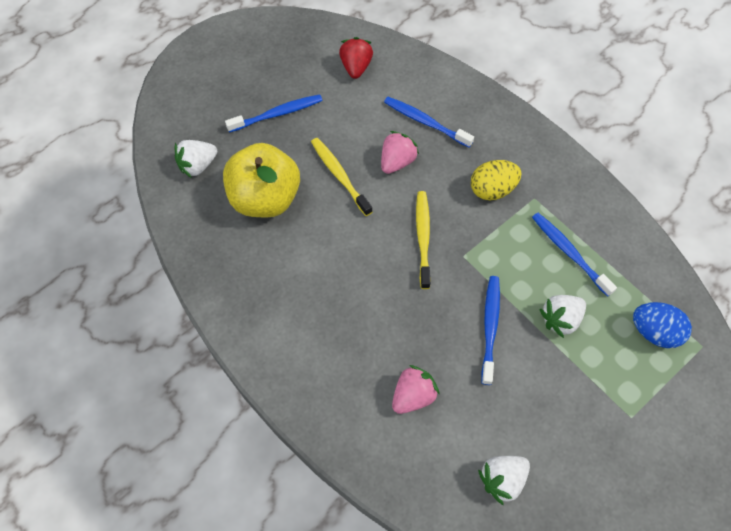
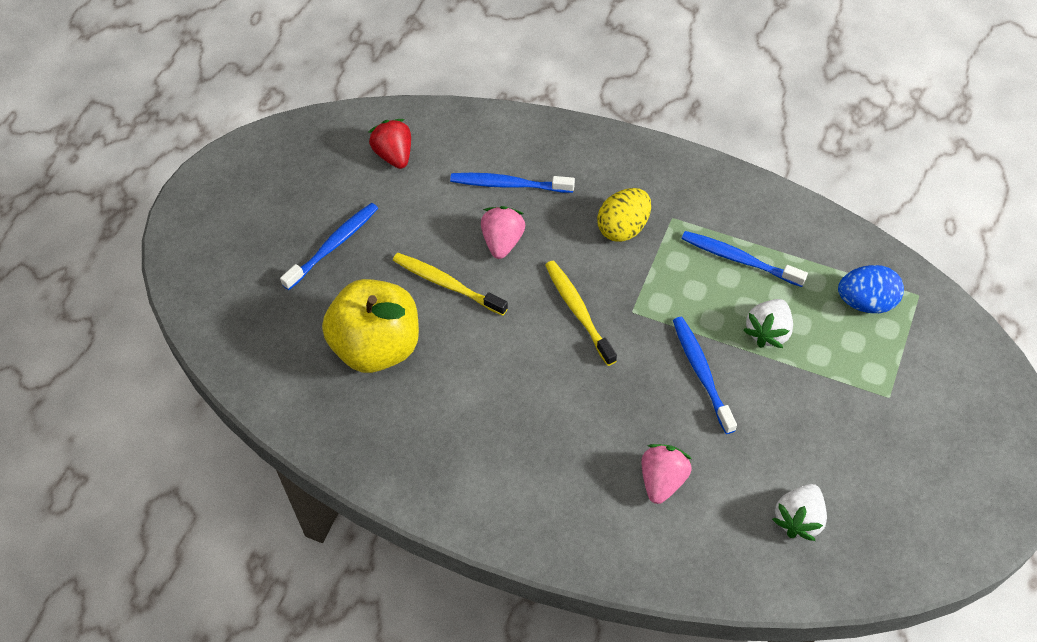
camera: 25 degrees left, 5 degrees down
white strawberry [174,140,217,178] -> none

